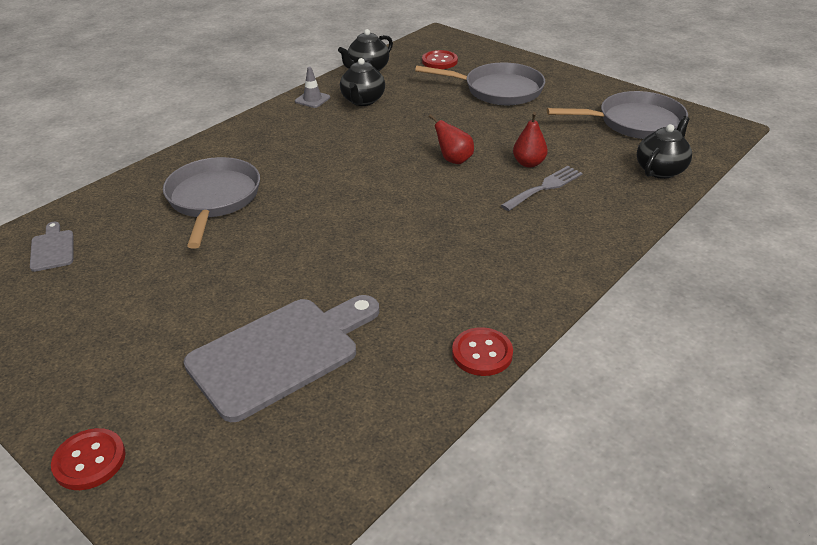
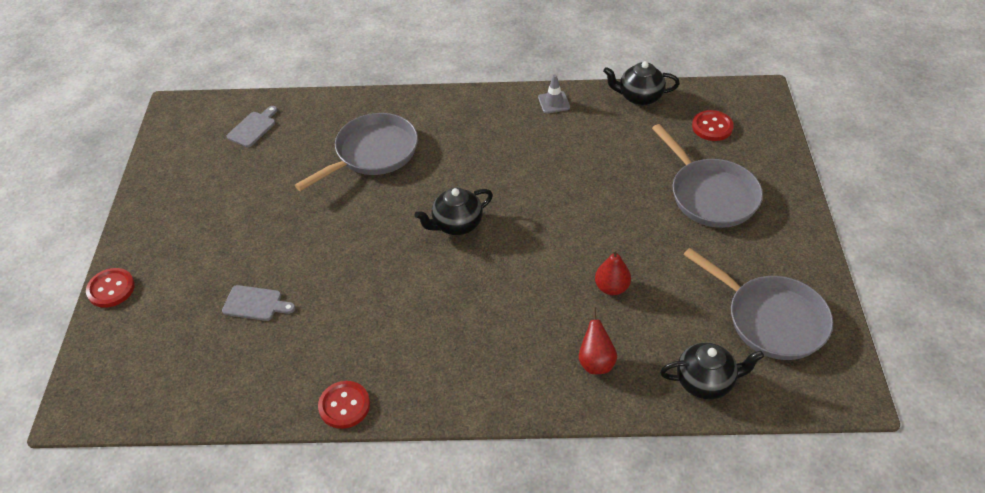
camera: 50 degrees right, 10 degrees up
grey cutting board [183,295,379,422] -> grey cutting board [222,285,295,321], size x0.45
black teapot [340,58,385,106] -> black teapot moved to [414,187,493,235]
red pear [428,114,474,164] -> red pear moved to [579,307,617,374]
grey fork [501,166,583,211] -> none

